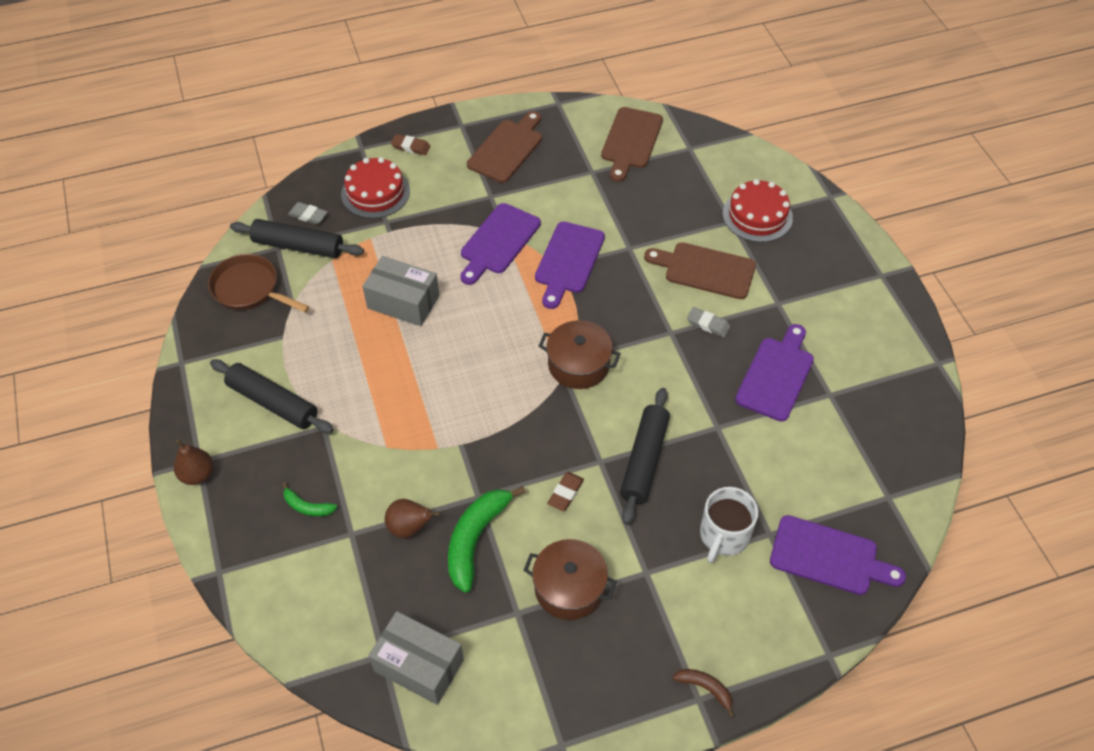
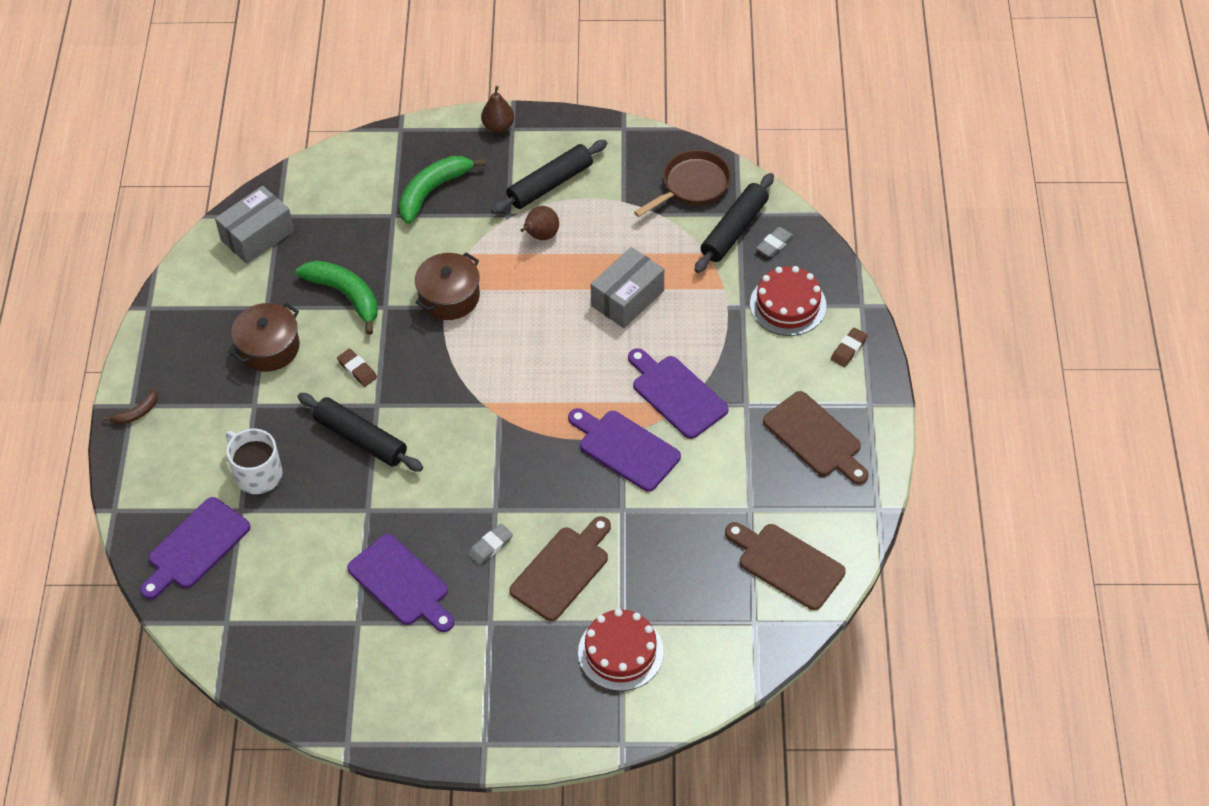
camera: 110 degrees right, 0 degrees up
green banana [283,482,337,517] -> green banana [399,156,486,224], size x1.97
brown pear [385,499,441,538] -> brown pear moved to [520,206,559,240]
brown pot [539,320,621,389] -> brown pot moved to [415,253,480,320]

